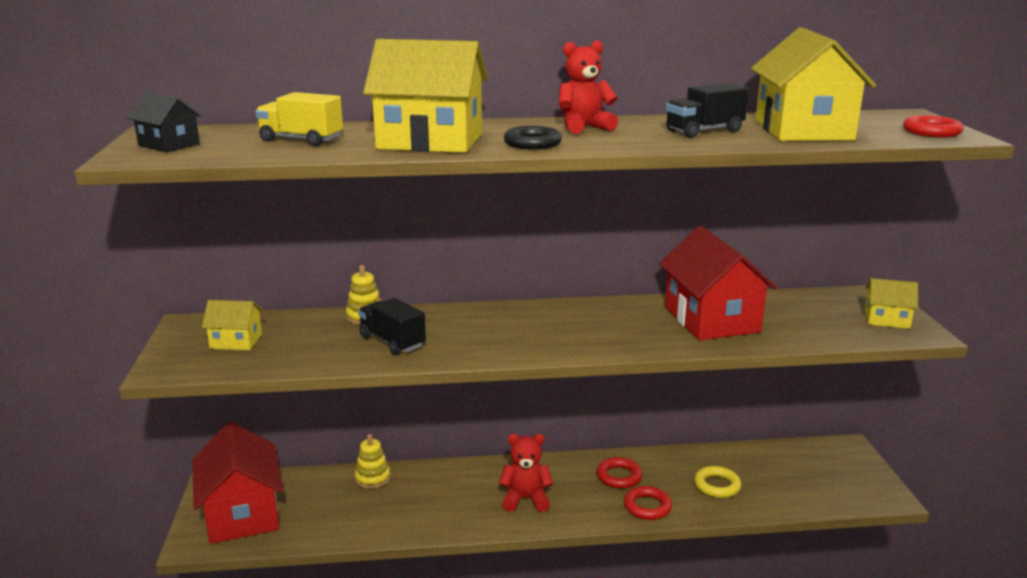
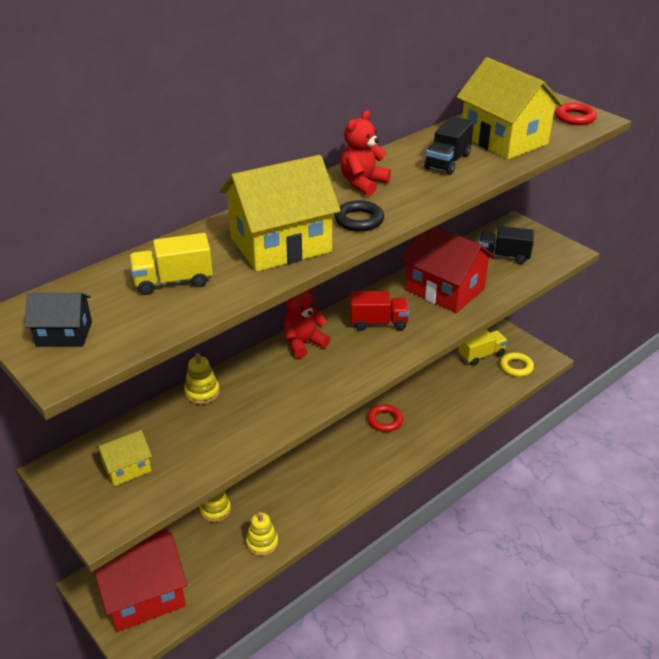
camera: 35 degrees left, 15 degrees up
red house [192,422,283,544] -> red house turned 60 degrees counterclockwise [94,528,187,632]
black truck [358,298,426,355] -> black truck moved to [479,226,534,264]
red teddy bear [499,434,554,512] -> red teddy bear moved to [283,287,330,358]
red ring [624,486,672,520] -> none
yellow ring [694,466,741,498] -> yellow ring moved to [500,352,534,377]
yellow house [864,278,918,329] -> none
none -> yellow stacking toy [246,512,278,556]
none -> red truck [350,291,409,331]
none -> yellow truck [458,329,508,366]

